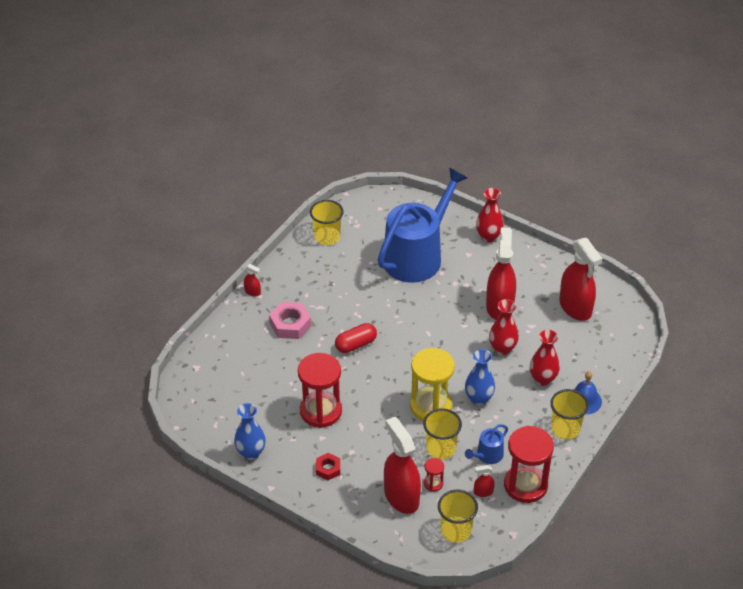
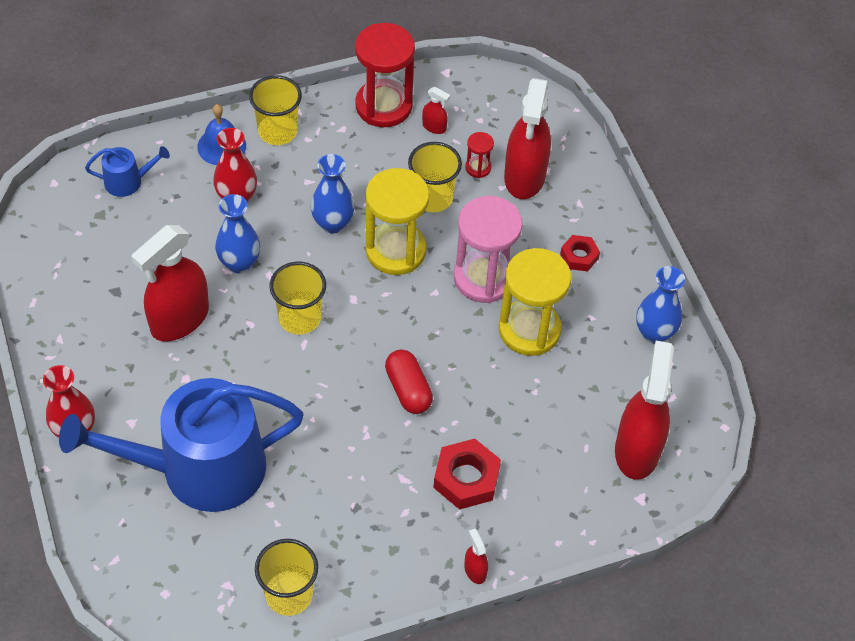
camera: 145 degrees left, 10 degrees up
pink nut [269,302,311,339] -> red nut [433,439,501,510]
red hourglass [298,353,342,428] -> yellow hourglass [499,248,571,356]
red capsule [335,323,377,353] -> red capsule turned 60 degrees clockwise [385,349,433,414]
yellow cup [438,490,478,543] -> yellow cup moved to [269,262,326,335]
blue watering can [465,424,508,464] -> blue watering can moved to [85,146,170,197]
red vase [489,299,519,355] -> blue vase [215,194,260,273]
red spray bottle [559,238,602,321] -> red spray bottle moved to [615,341,674,480]
none -> pink hourglass [454,196,523,303]

